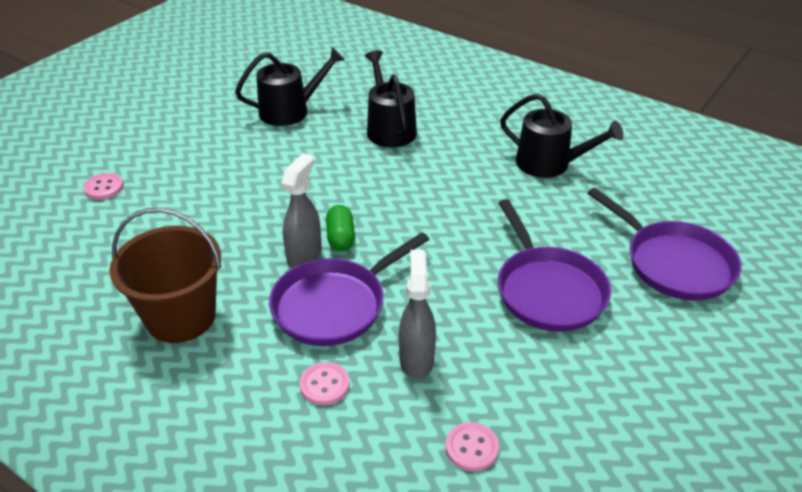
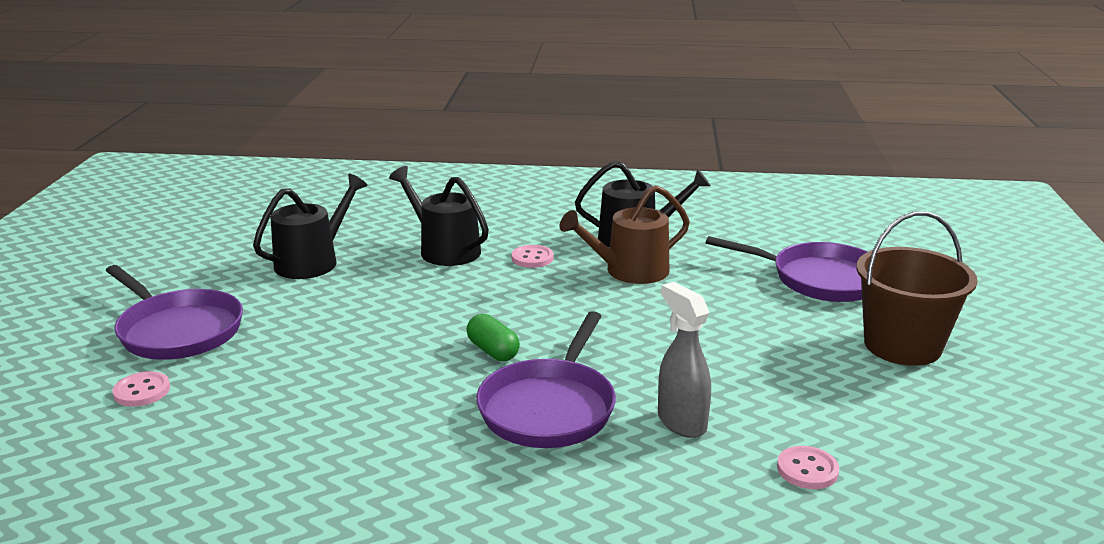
camera: 30 degrees left, 15 degrees down
brown bucket [109,208,221,343] -> brown bucket moved to [856,211,978,366]
grey spray bottle [281,153,322,268] -> none
pink button [300,362,350,405] -> pink button moved to [512,245,553,268]
purple pan [498,199,611,332] -> purple pan moved to [106,265,243,360]
none -> brown watering can [560,185,690,284]

